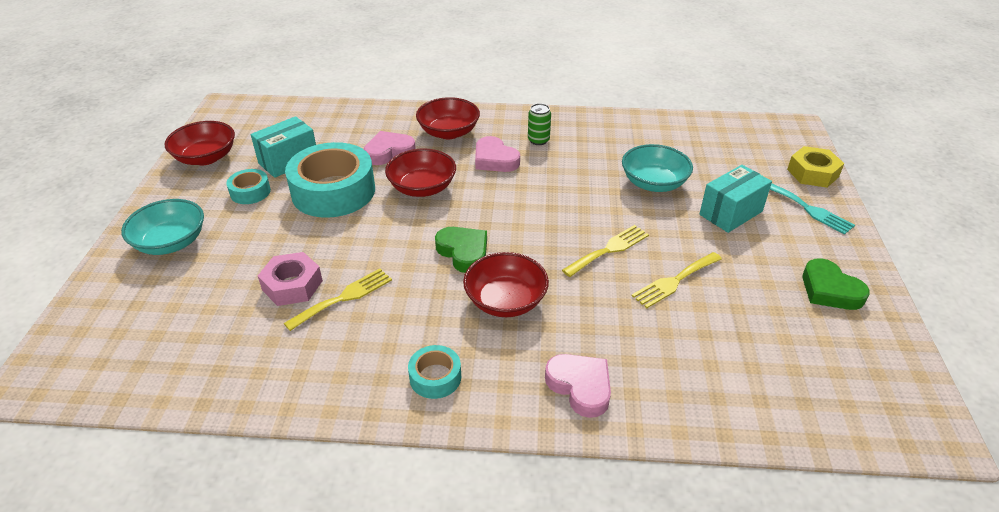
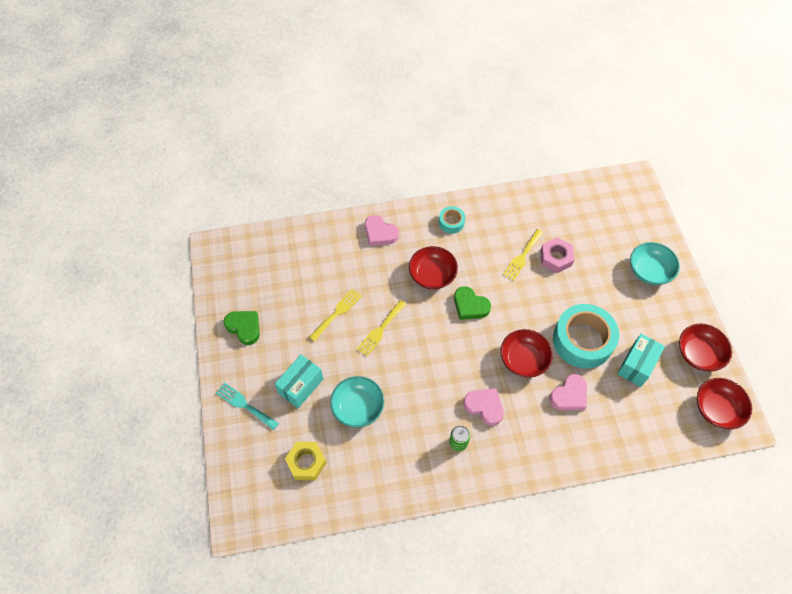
camera: 165 degrees right, 20 degrees up
turquoise tape [227,169,271,204] -> none
red bowl [416,97,480,139] -> red bowl moved to [697,378,752,429]
yellow nut [787,146,844,188] -> yellow nut moved to [285,442,326,480]

